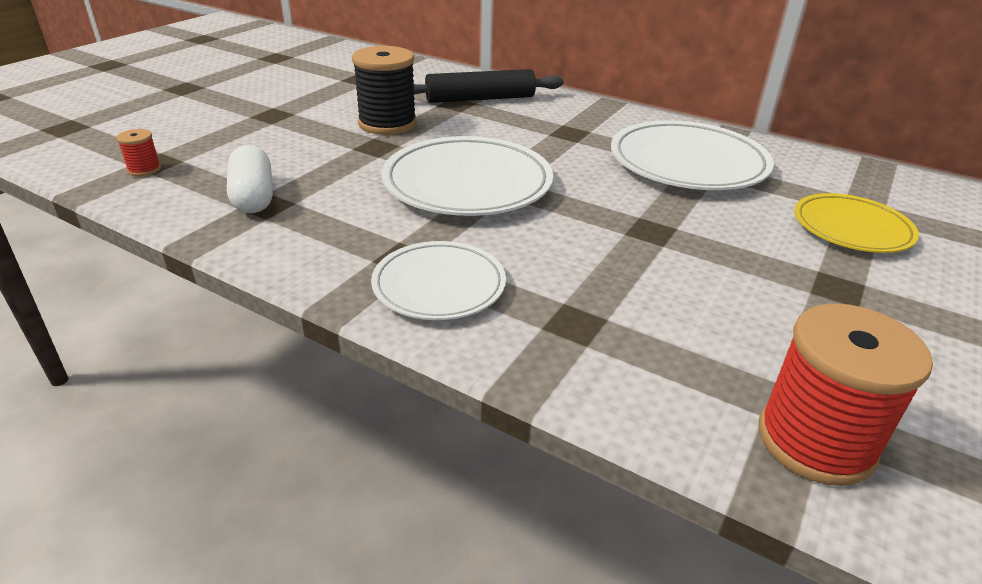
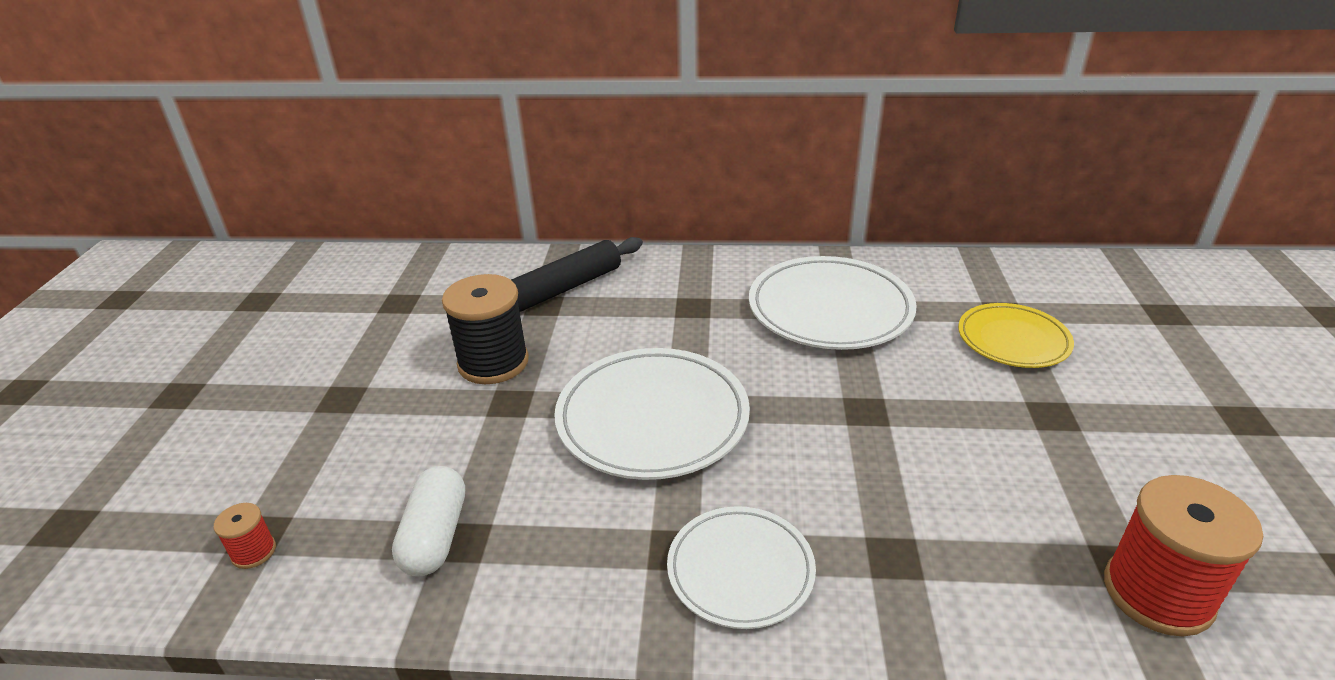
camera: 25 degrees left, 0 degrees up
white capsule [227,145,273,213] -> white capsule turned 45 degrees clockwise [392,466,465,577]

